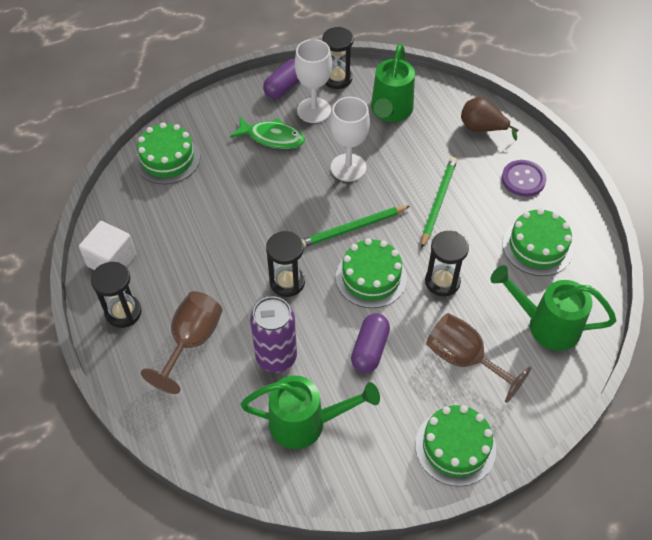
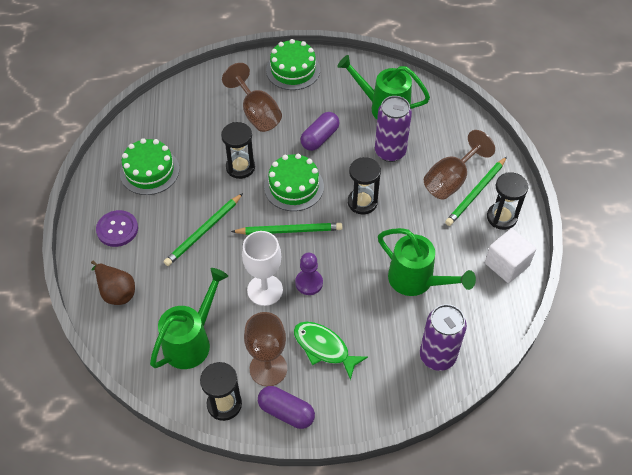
camera: 160 degrees left, 0 degrees up
green cake [135,123,200,184] -> purple can [420,304,467,371]
purple capsule [263,59,299,99] -> purple capsule turned 60 degrees clockwise [258,386,315,429]
white goblet [295,39,332,123] -> brown goblet [244,312,287,386]
green watering can [490,265,616,351] -> green watering can moved to [378,228,476,296]
none -> purple pawn [295,253,323,295]
none -> green pencil [445,157,507,226]

